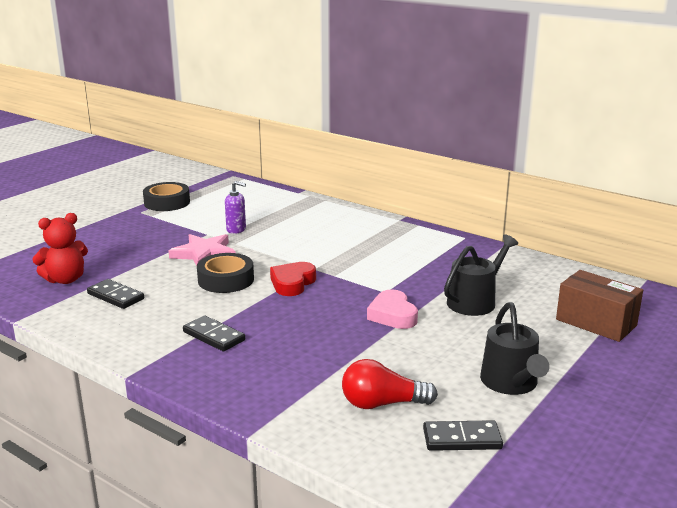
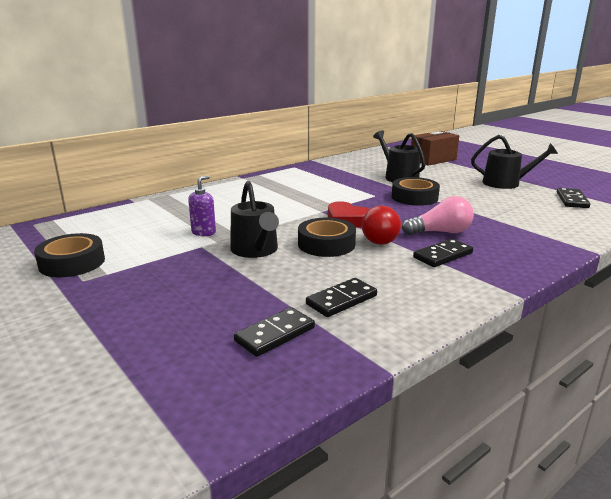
camera: 75 degrees left, 0 degrees up
red teddy bear [32,213,88,284] -> black domino [234,307,315,357]
pink star [169,234,236,266] -> black watering can [230,181,279,258]
red light bulb [342,359,438,409] -> red light bulb moved to [362,206,401,245]
pink heart [367,289,418,329] -> black tape [392,177,440,206]
none -> pink light bulb [402,196,474,235]

